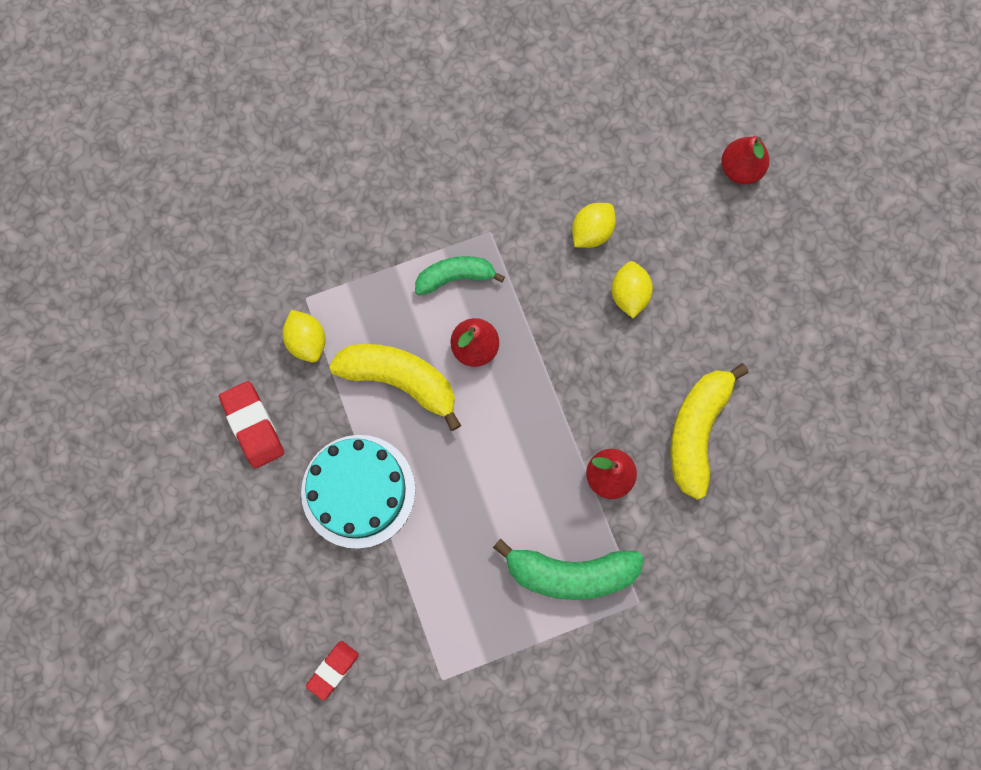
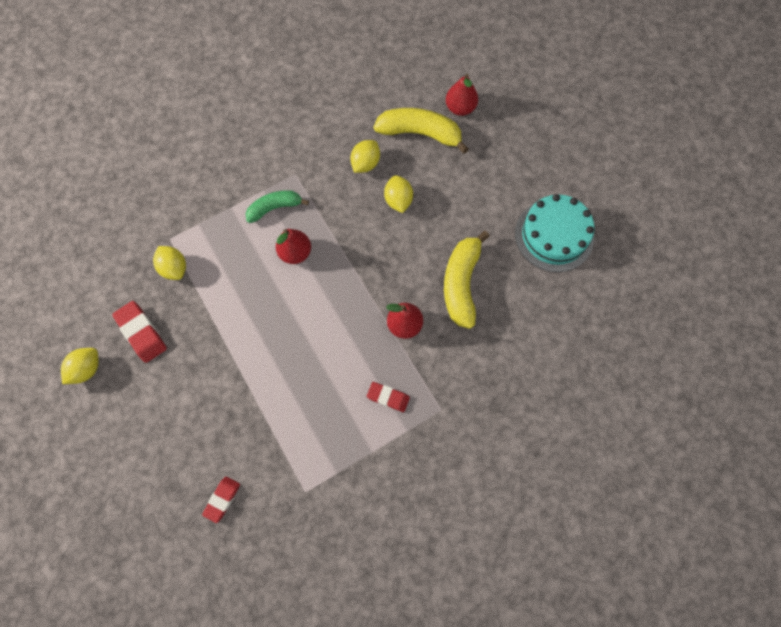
camera: 10 degrees left, 5 degrees down
turquoise cake [301,435,415,549] -> turquoise cake moved to [515,194,594,272]
yellow banana [329,344,461,431] -> yellow banana moved to [373,108,469,154]
green banana [493,539,644,600] -> red eraser [367,382,410,412]
none -> yellow lemon [61,348,99,384]

